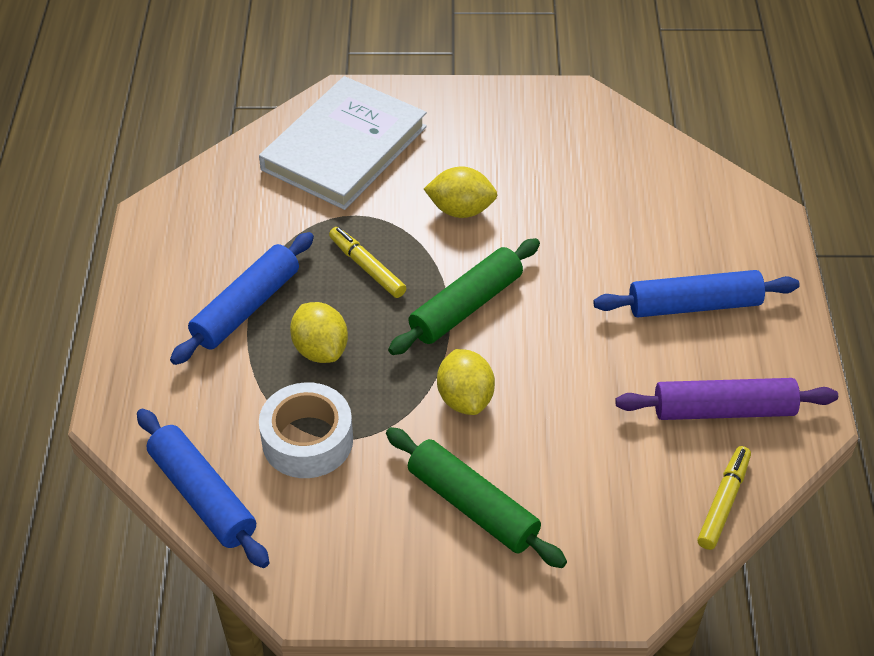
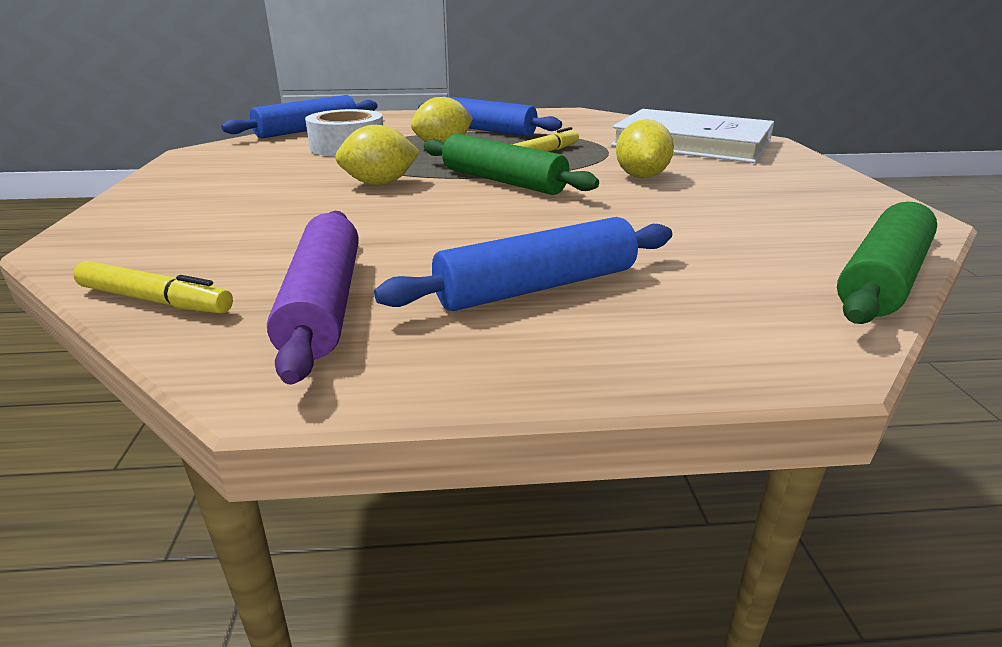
camera: 85 degrees right, 20 degrees down
green rolling pin [386,427,567,568] -> green rolling pin moved to [837,202,937,324]
blue rolling pin [593,270,800,318] -> blue rolling pin turned 75 degrees clockwise [374,217,672,311]

